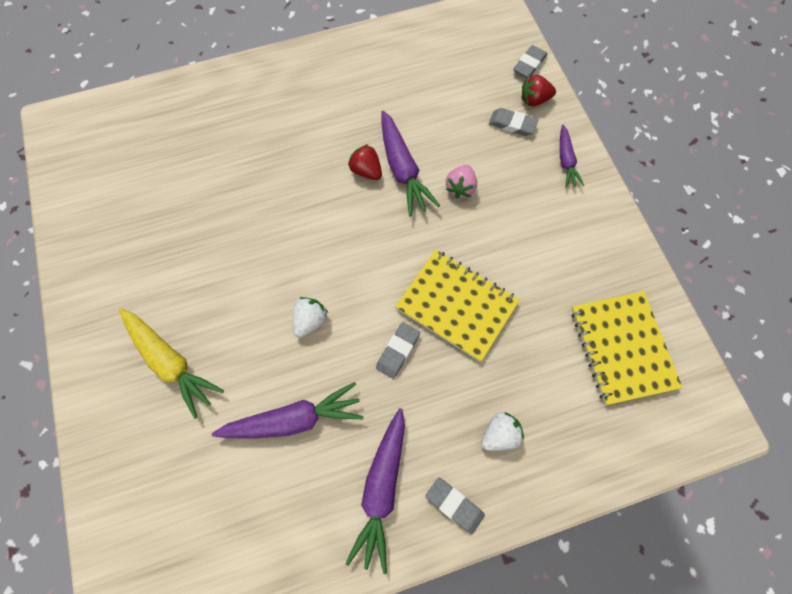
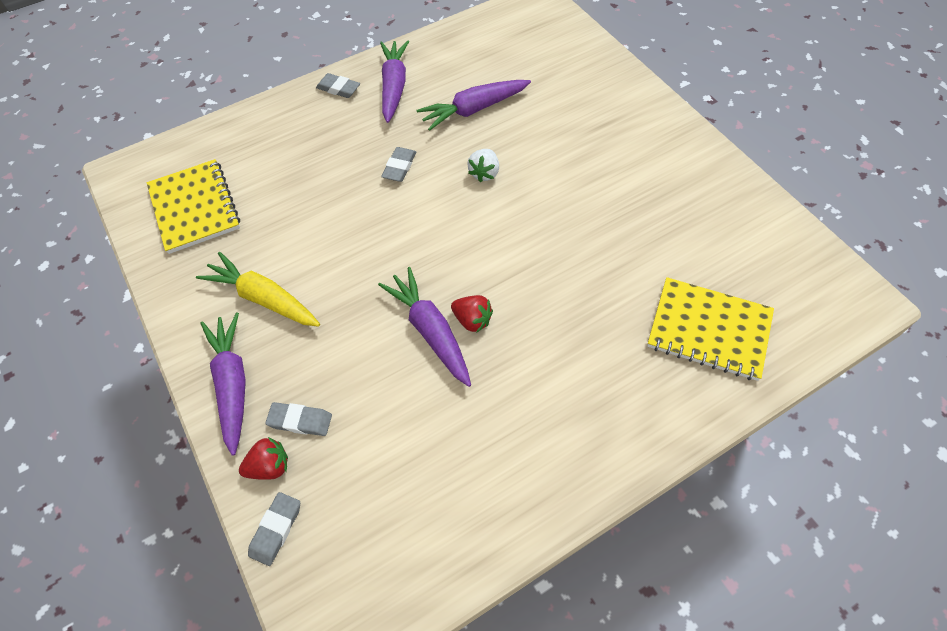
camera: 170 degrees right, 10 degrees down
yellow carrot [119,308,224,419] -> yellow carrot moved to [196,252,320,327]
yellow notebook [395,250,520,362] -> yellow notebook moved to [647,277,774,381]
pink strawberry [446,164,477,199] -> none
white strawberry [481,412,524,451] -> none
purple carrot [560,125,584,188] -> purple carrot [200,312,246,456], size x1.68

